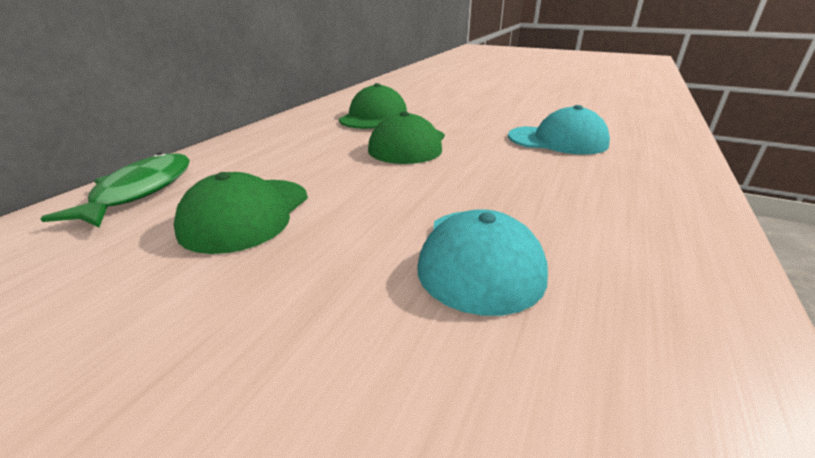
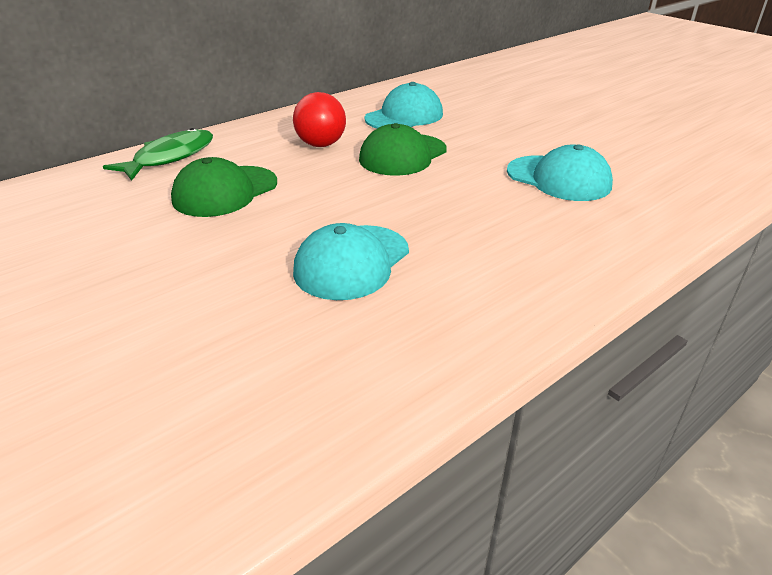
camera: 25 degrees right, 5 degrees up
green cap [339,83,407,129] -> turquoise cap [365,82,443,129]
none -> red ball [293,92,346,147]

